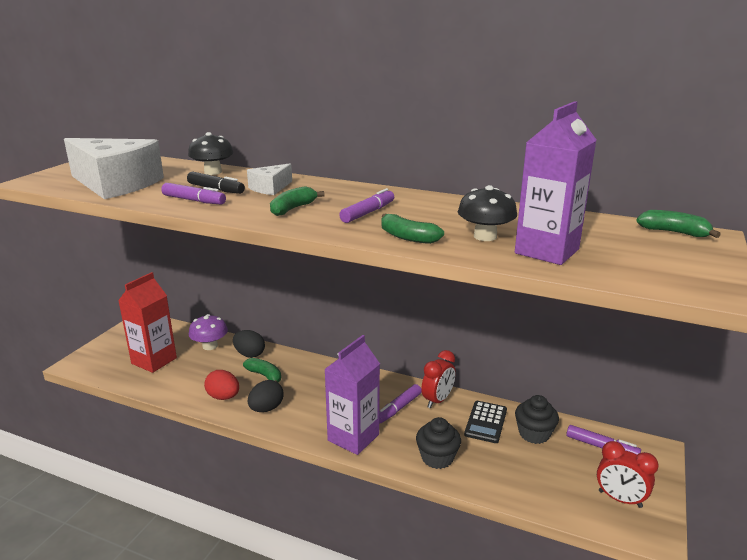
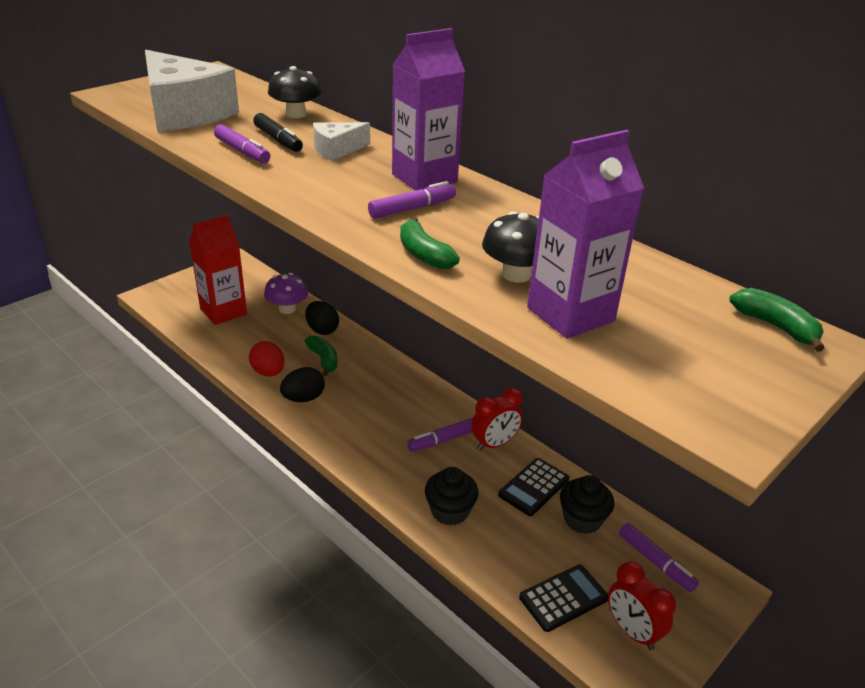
camera: 20 degrees right, 10 degrees up
green banana [270,186,325,216] -> none
purple carton [324,335,380,455] -> purple carton moved to [392,28,465,191]
none -> black calculator [519,564,608,632]

